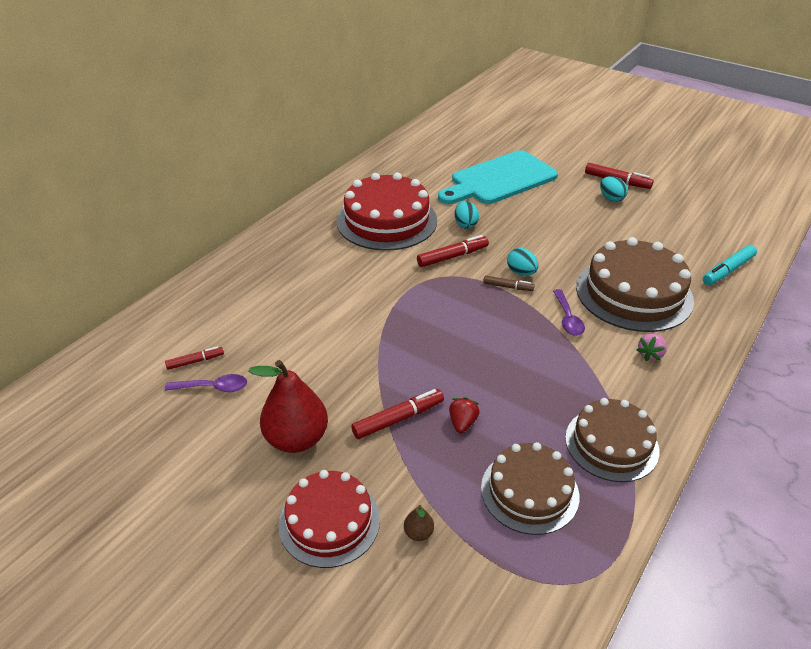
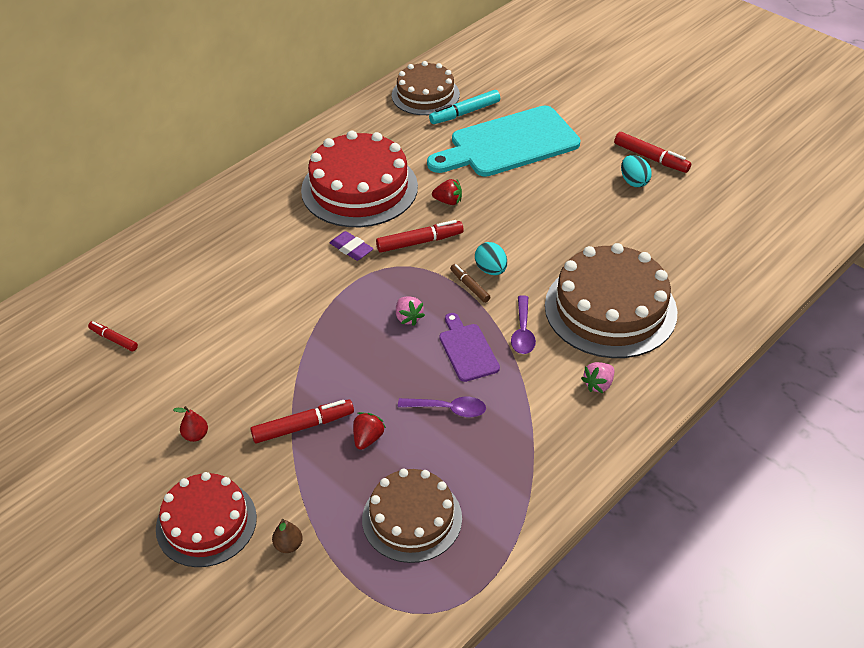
camera: 10 degrees right, 5 degrees up
red marker [165,346,224,370] -> red marker turned 135 degrees counterclockwise [88,321,138,352]
purple spoon [165,374,247,392] -> purple spoon moved to [398,397,486,417]
red pear [249,360,328,453] -> red pear [173,406,208,442], size x0.41
turquoise egg [455,201,479,229] -> red strawberry [432,179,462,205]
brown marker [483,275,535,291] -> brown marker turned 150 degrees counterclockwise [450,264,490,303]
brown cake [565,398,659,482] -> brown cake moved to [392,61,460,115]
turquoise marker [703,245,757,285] -> turquoise marker moved to [429,90,500,124]
none -> purple eraser [330,231,373,261]
none -> pink strawberry [396,296,425,326]
none -> purple cutting board [439,313,500,382]

